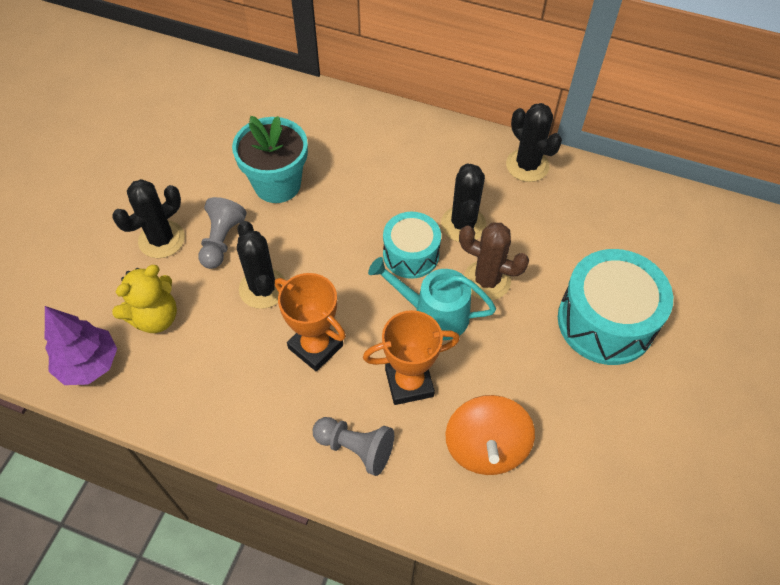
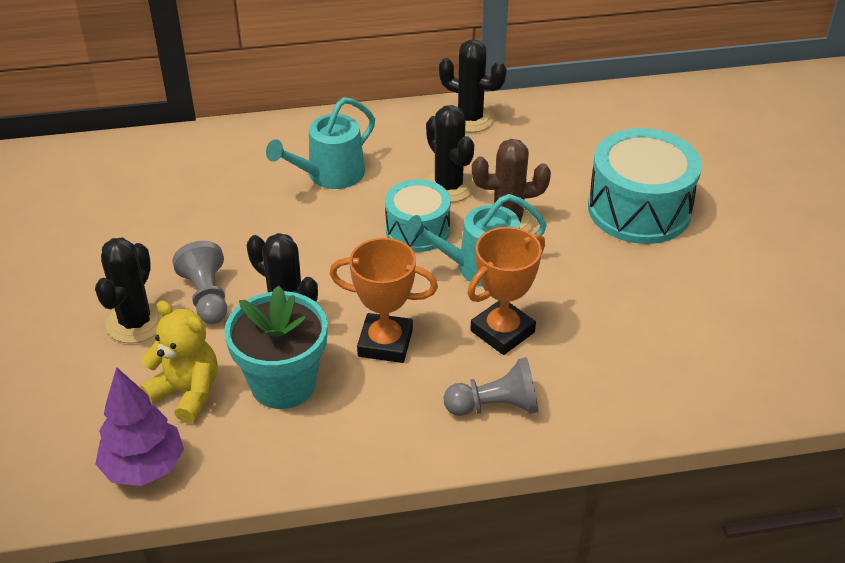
camera: 30 degrees left, 15 degrees down
yellow teddy bear [112,265,177,333] -> yellow teddy bear turned 75 degrees counterclockwise [140,301,218,424]
turquoise flower pot [232,116,308,203] -> turquoise flower pot moved to [224,286,328,409]
orange spinning top [445,395,535,475] -> none
none -> turquoise watering can [266,97,375,189]

